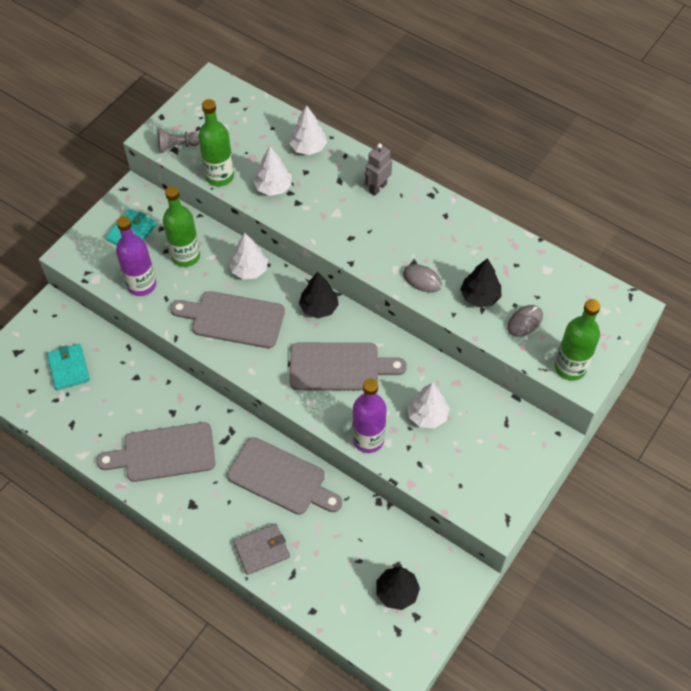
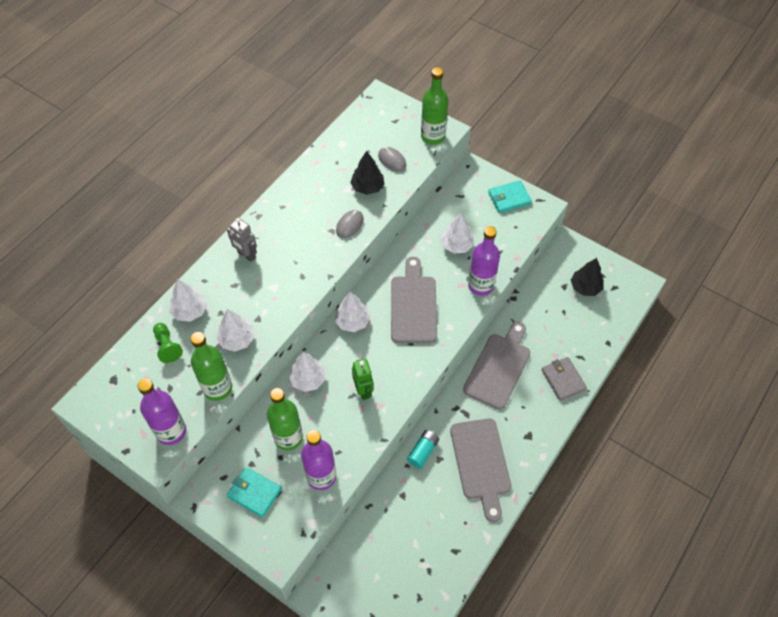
camera: 90 degrees left, 0 degrees up
turquoise wallet [47,344,90,390] -> turquoise wallet moved to [488,180,532,213]
grey pawn [158,128,199,153] -> purple bottle [137,378,186,445]
grey cutting board [170,291,285,348] -> green robot [352,359,373,400]
black tree [299,272,339,318] -> white tree [335,292,370,332]
none -> green pawn [153,323,183,363]
none -> turquoise battery [407,430,439,469]

